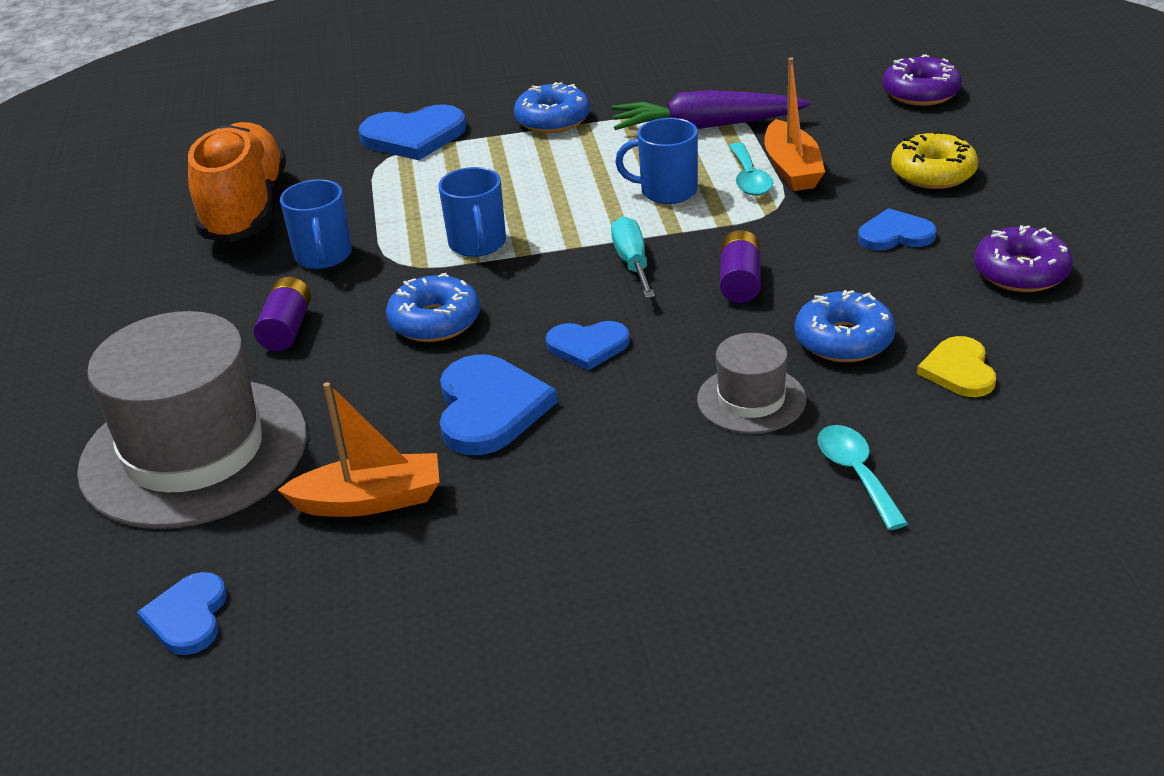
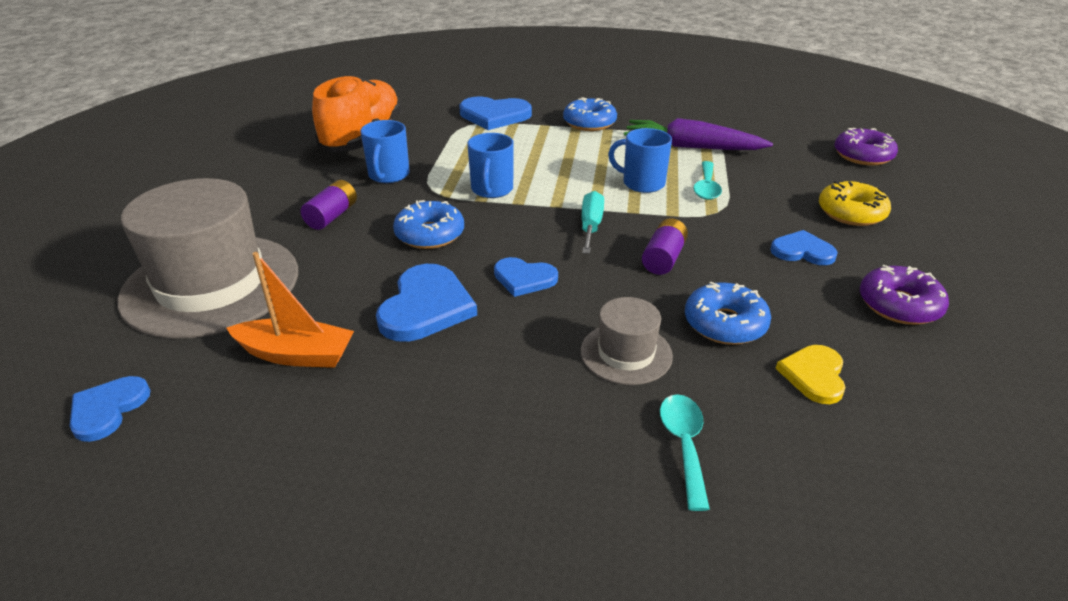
camera: 15 degrees right, 0 degrees up
orange boat [764,57,825,191] -> none

